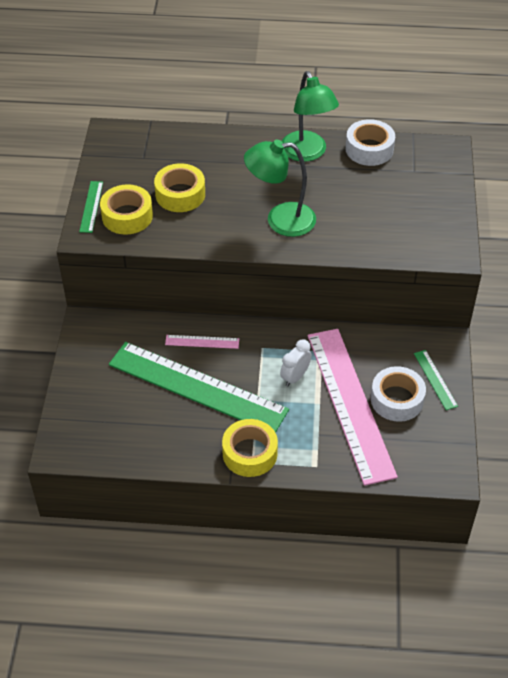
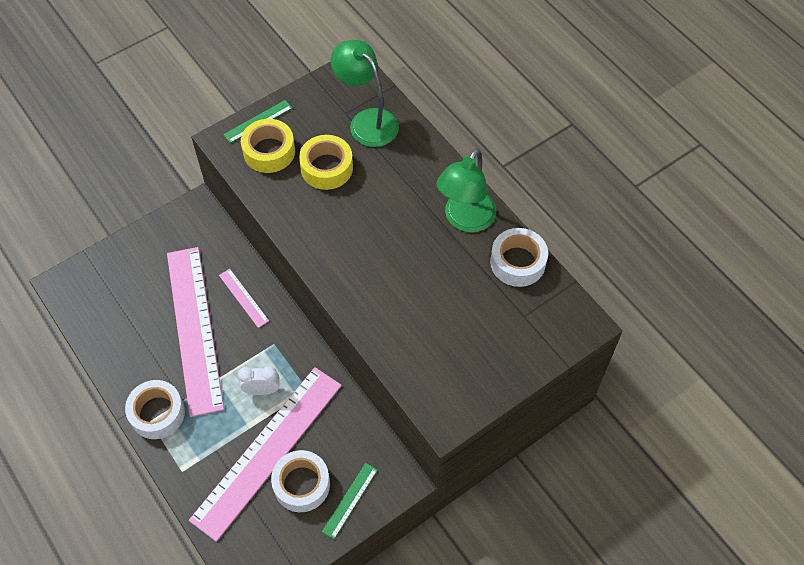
camera: 50 degrees right, 10 degrees up
green ruler [109,342,289,433] -> pink ruler [167,247,224,417]
yellow tape [222,419,278,477] -> white tape [125,380,185,439]
green lamp [244,140,316,237] -> green lamp moved to [330,40,399,147]

